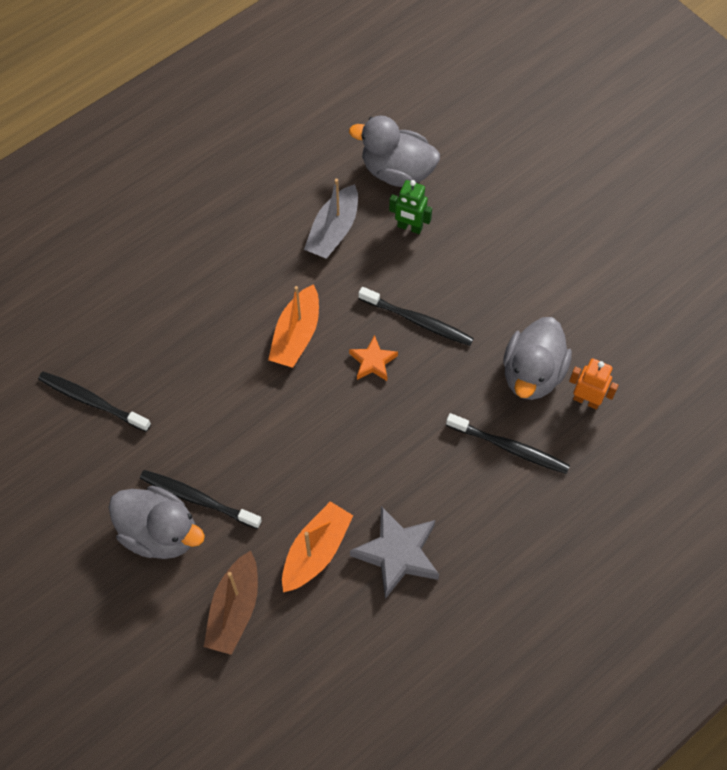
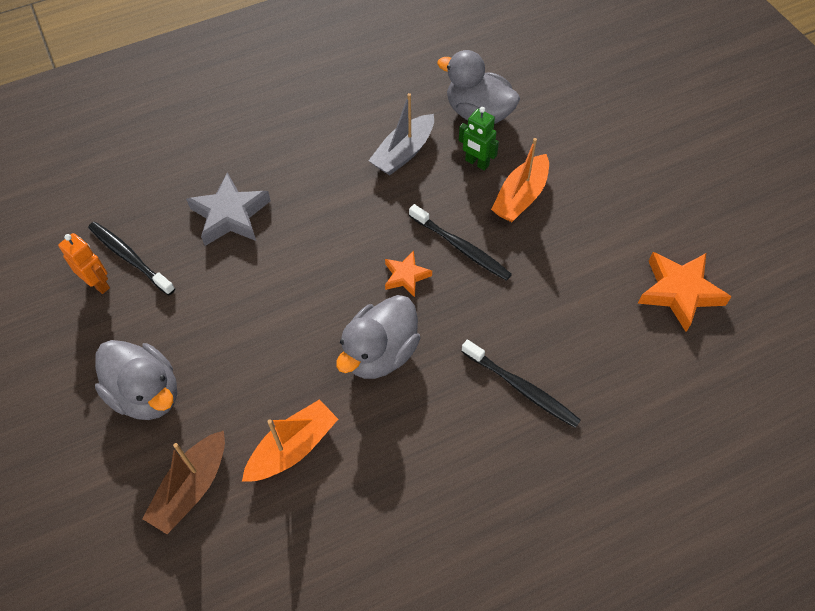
camera: 15 degrees right, 5 degrees down
black toothbrush [140,470,262,529] -> none
orange boat [268,284,319,368] -> orange boat moved to [491,138,549,222]
grey star [350,506,439,599] -> grey star moved to [186,172,271,246]
grey duck [503,317,572,400] -> grey duck moved to [336,295,420,379]
orange robot [569,358,619,410] -> orange robot moved to [58,233,110,294]
none -> orange star [638,252,731,332]

